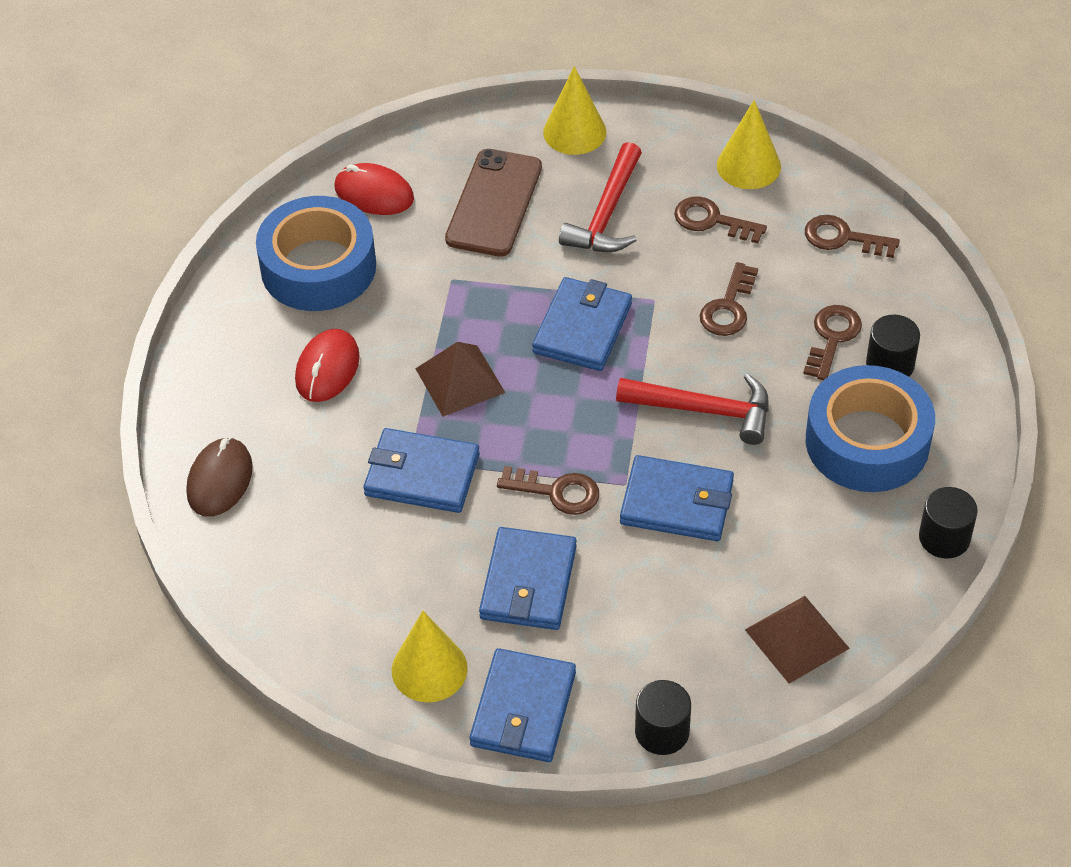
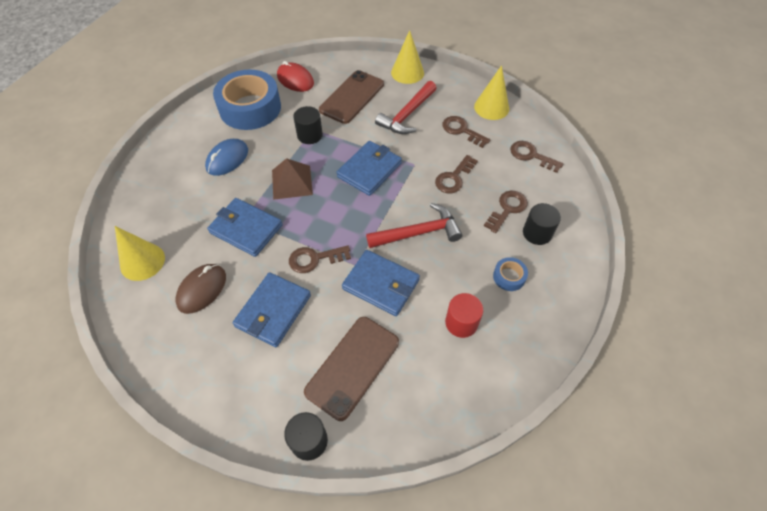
camera: 15 degrees right, 5 degrees up
brown mouse [186,437,253,517] -> brown mouse moved to [175,264,226,314]
red mouse [295,329,360,402] -> blue mouse [205,139,248,176]
yellow cone [392,611,468,702] -> yellow cone moved to [115,226,165,281]
blue wallet [469,648,576,762] -> none
brown key [497,466,599,515] -> brown key turned 135 degrees clockwise [289,245,351,273]
red hammer [616,374,769,445] -> red hammer turned 45 degrees counterclockwise [366,203,462,248]
brown pyramid [745,596,850,684] -> none
blue tape [806,365,935,492] -> blue tape [493,257,528,291], size x0.41
black cylinder [919,487,978,559] -> black cylinder moved to [293,106,323,144]
none -> brown phone [304,317,399,421]
none -> red cylinder [445,293,483,338]

